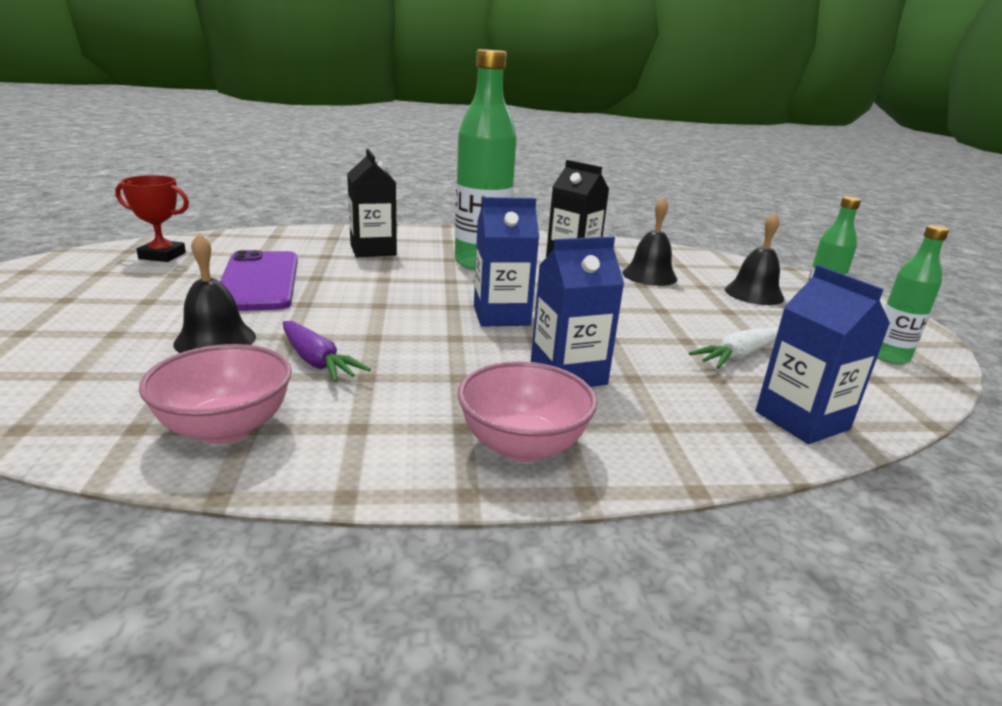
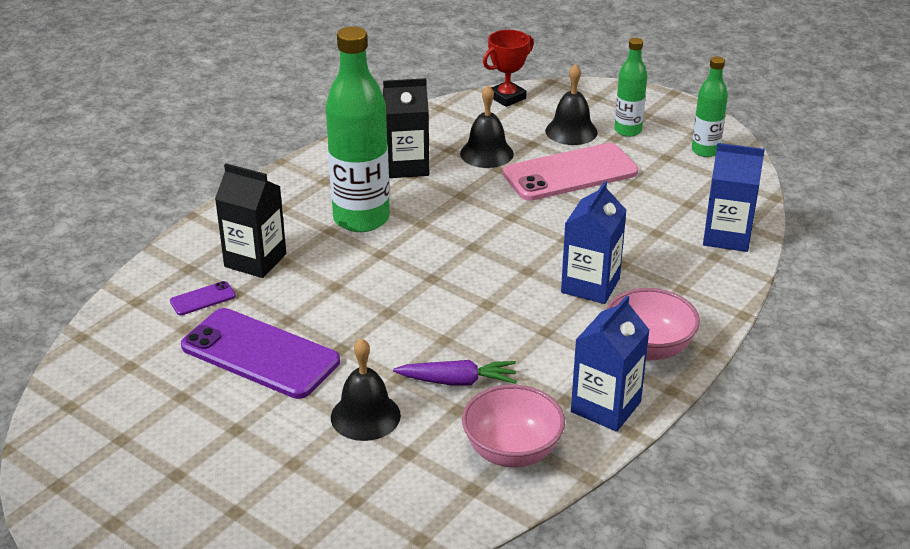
camera: 45 degrees left, 10 degrees up
red trophy [115,175,189,262] -> red trophy moved to [483,30,534,107]
blue carton [474,197,539,327] -> blue carton moved to [571,295,650,432]
white carrot [689,328,778,369] -> none
none -> purple phone [170,281,236,315]
none -> pink phone [503,143,638,201]

